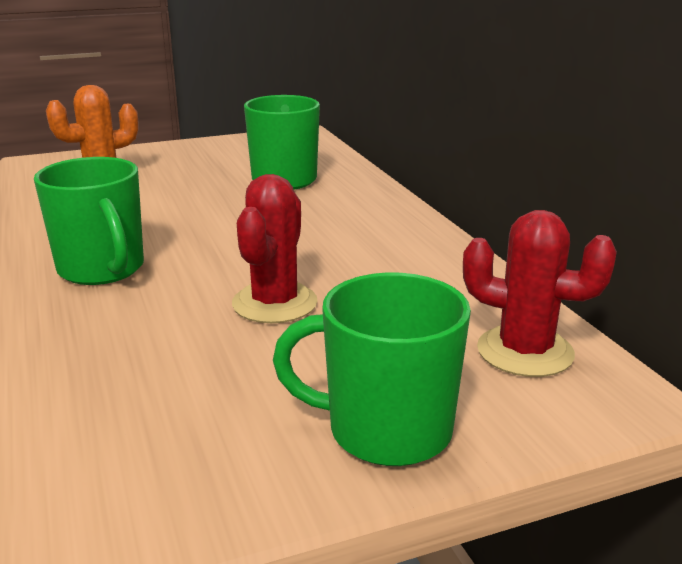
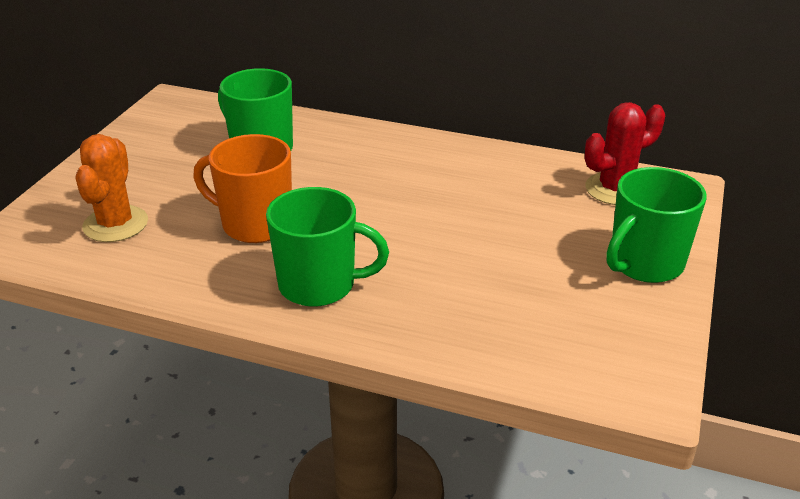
camera: 50 degrees left, 10 degrees up
red cactus [232,174,318,323] -> none
none -> orange mug [193,134,292,243]

